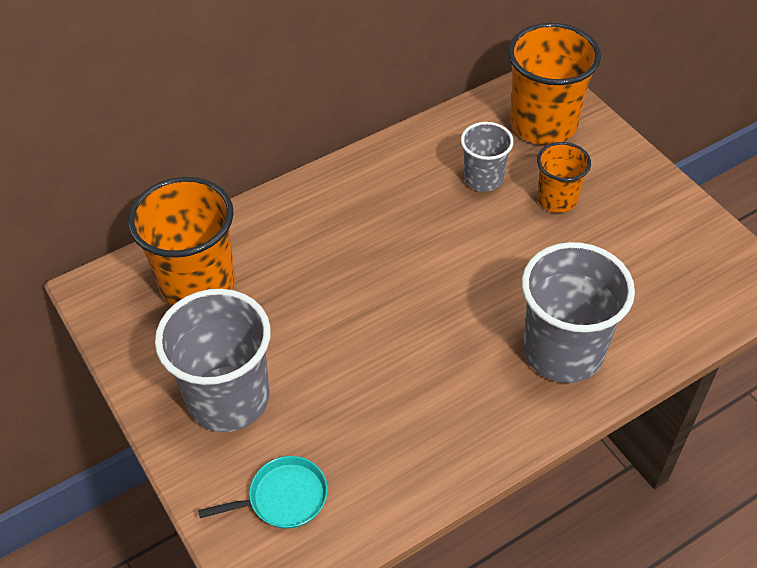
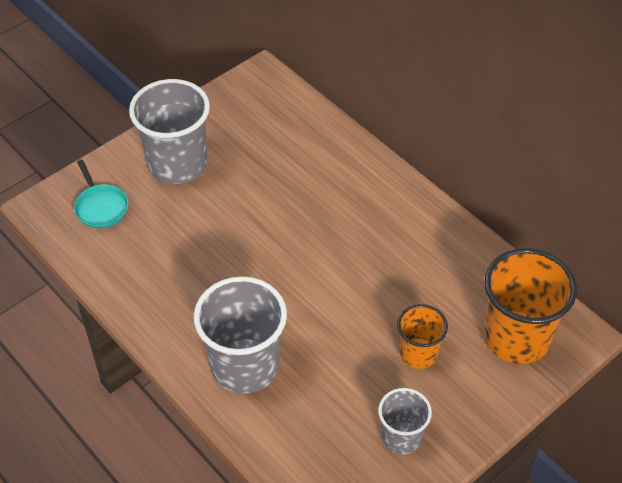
camera: 80 degrees right, 0 degrees up
orange cup [128,177,235,306] -> none
grey cup [461,122,514,192] -> grey cup moved to [378,388,432,455]

